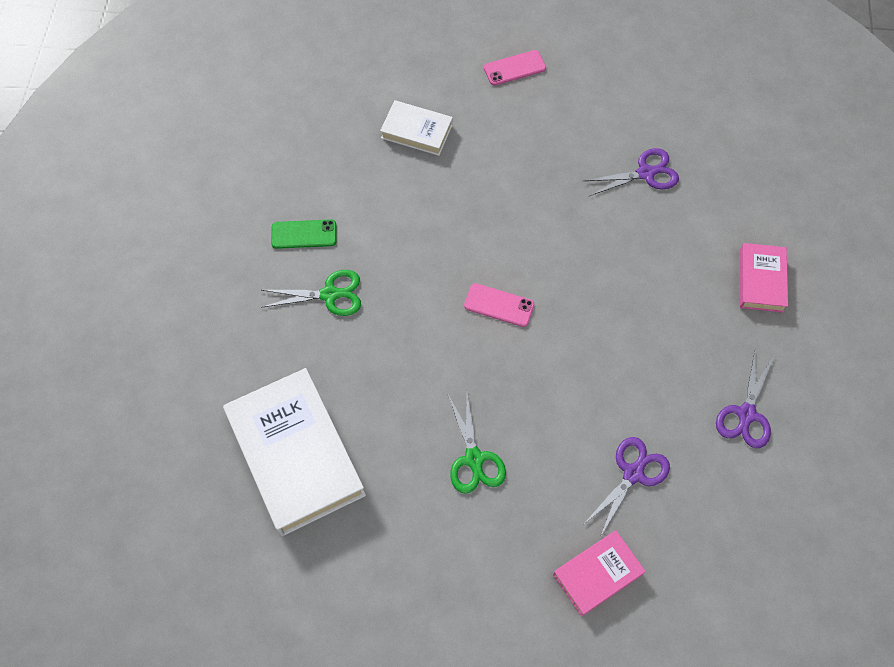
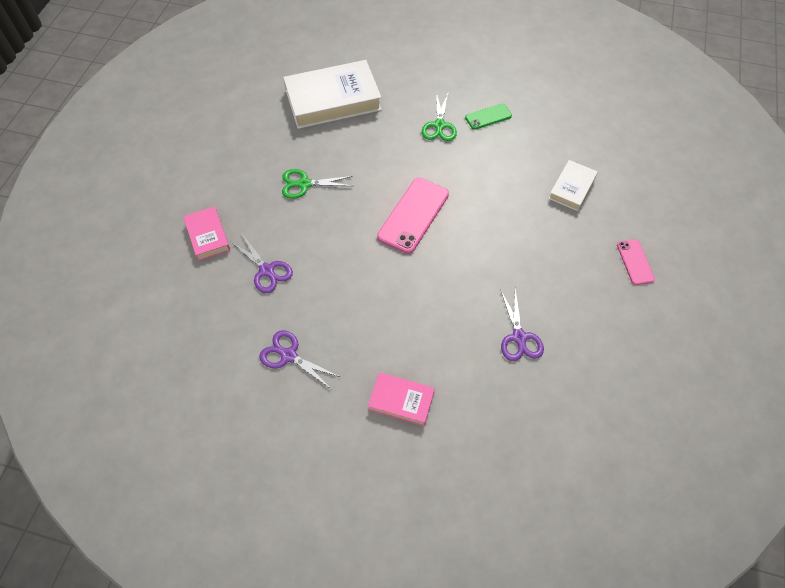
camera: 100 degrees right, 5 degrees down
green phone [271,220,336,249] -> green phone turned 60 degrees clockwise [465,103,512,130]
pink phone [464,283,534,327] -> pink phone [377,178,449,254], size x1.79

